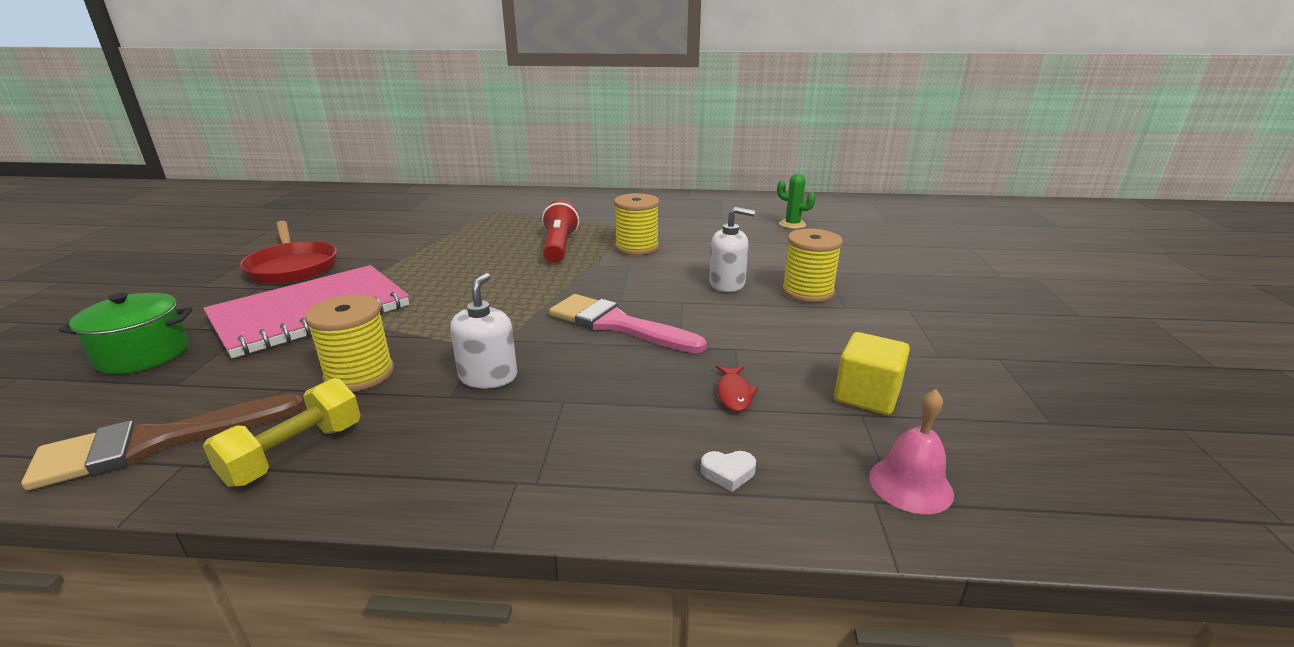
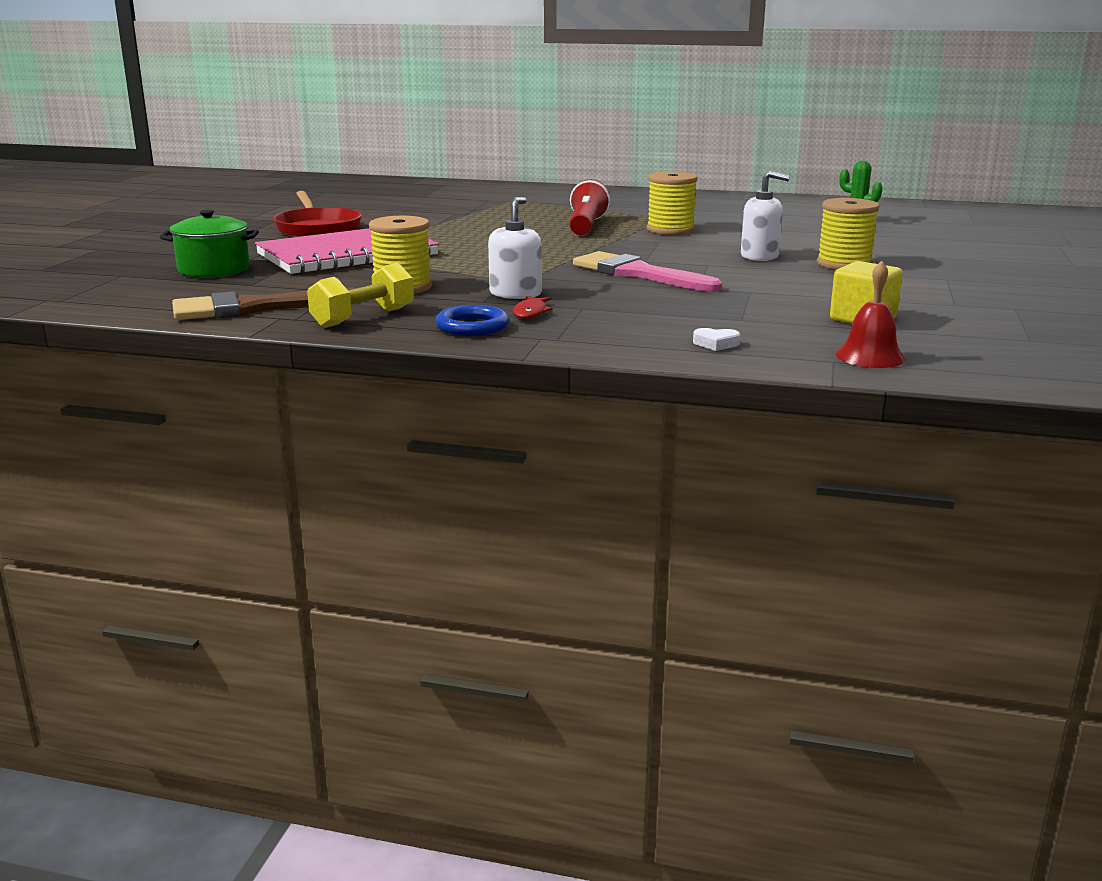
camera: 10 degrees right, 5 degrees down
red fish [716,366,758,412] -> red fish moved to [513,296,553,319]
pink bell [869,389,954,514] -> red bell [836,261,905,368]
none -> blue ring [436,305,509,336]

